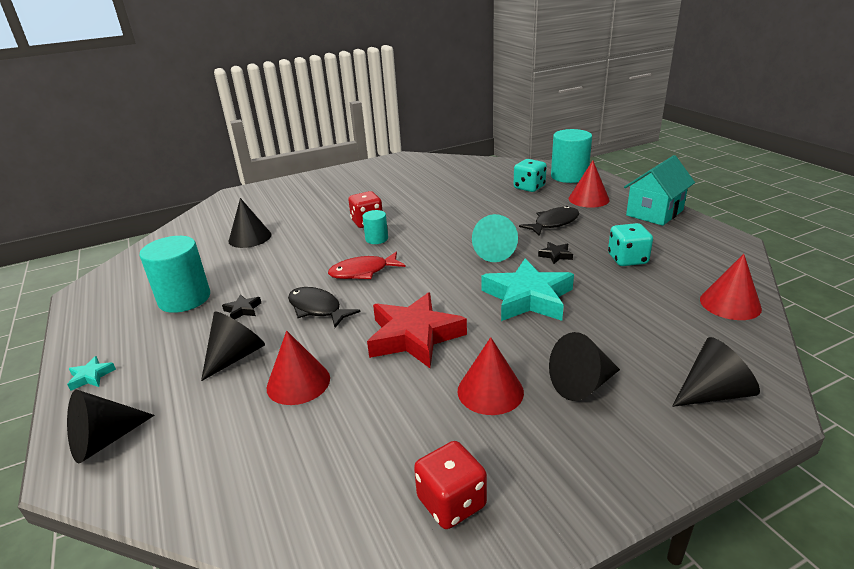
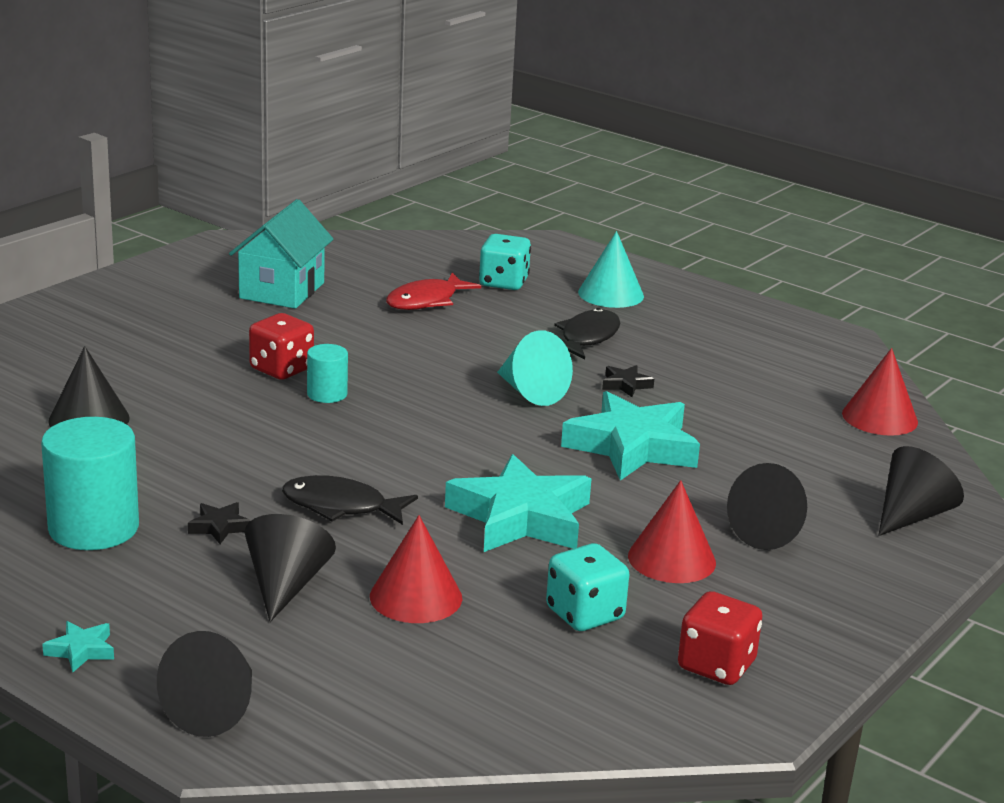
camera: 30 degrees left, 5 degrees down
red fish [328,252,406,279] -> red fish moved to [386,273,481,310]
red star [367,292,467,368] -> turquoise star [445,454,591,552]
turquoise cylinder [551,129,592,183] -> none
red cone [569,160,610,208] -> turquoise cone [578,231,644,308]
turquoise dice [608,223,653,266] -> turquoise dice moved to [546,543,629,631]
turquoise house [624,155,695,226] -> turquoise house moved to [229,199,333,309]

